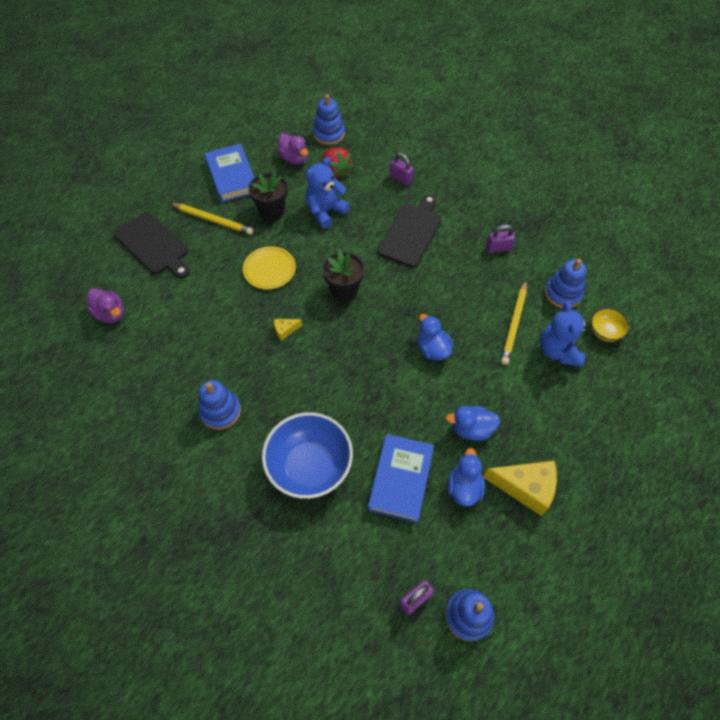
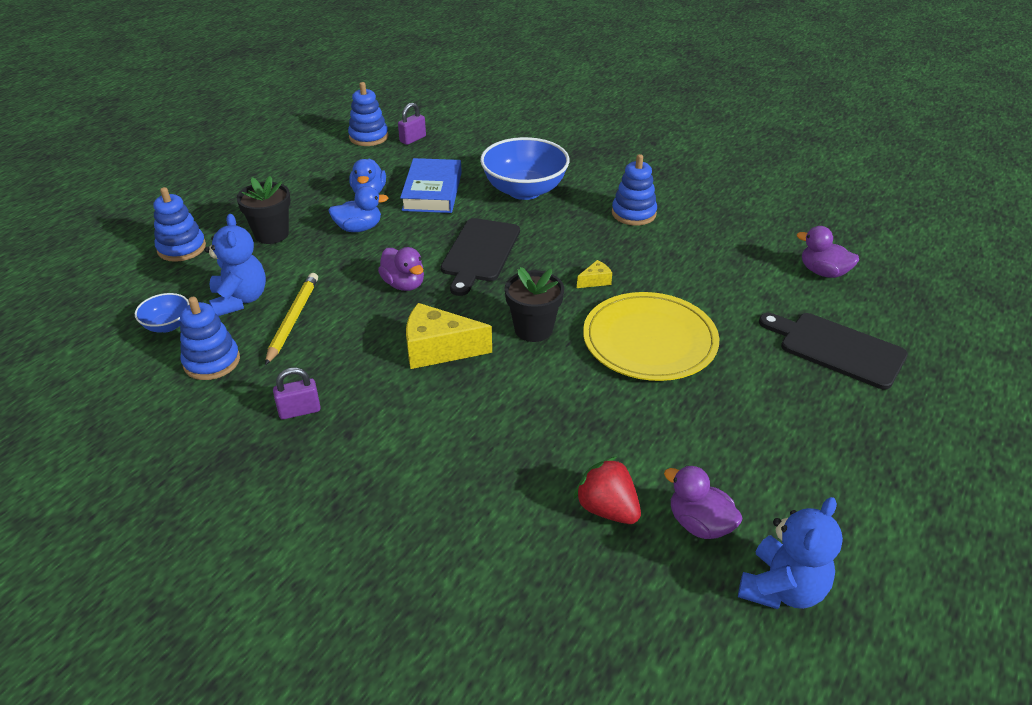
camera: 170 degrees right, 20 degrees down
yellow pencil [170,203,254,235] -> none
blue book [205,144,254,203] -> none
yellow plate [243,246,296,289] -> yellow plate [583,292,719,381], size x1.73
black flower pot [249,172,288,221] -> black flower pot moved to [237,176,291,244]
blue teddy bear [306,157,350,229] -> blue teddy bear moved to [738,497,843,609]
blue stacking toy [313,94,345,145] -> blue stacking toy moved to [153,187,206,262]
black cutting board [378,194,442,268] -> black cutting board moved to [441,218,520,296]
purple padlock [390,153,414,186] -> none
blue duck [418,314,454,360] -> purple duck [378,247,424,291]
yellow cheese [483,461,557,516] -> yellow cheese moved to [406,303,492,369]
yellow bowl [591,308,630,342] -> blue bowl [135,293,189,332]

